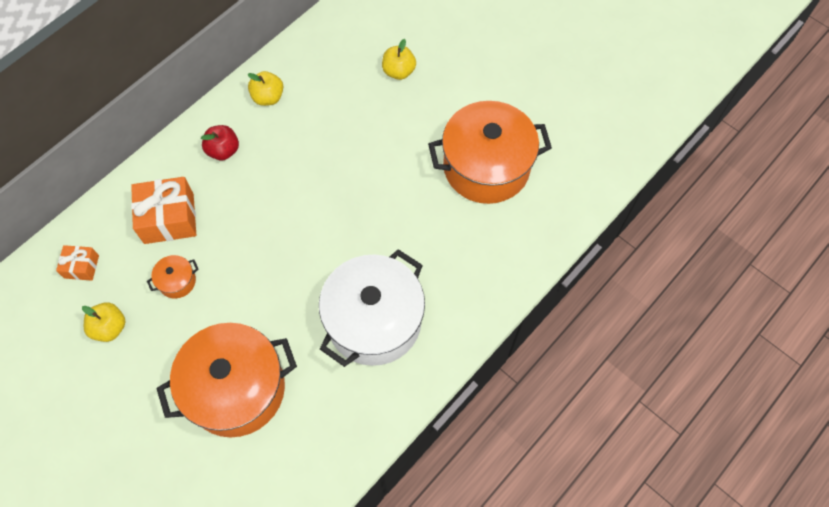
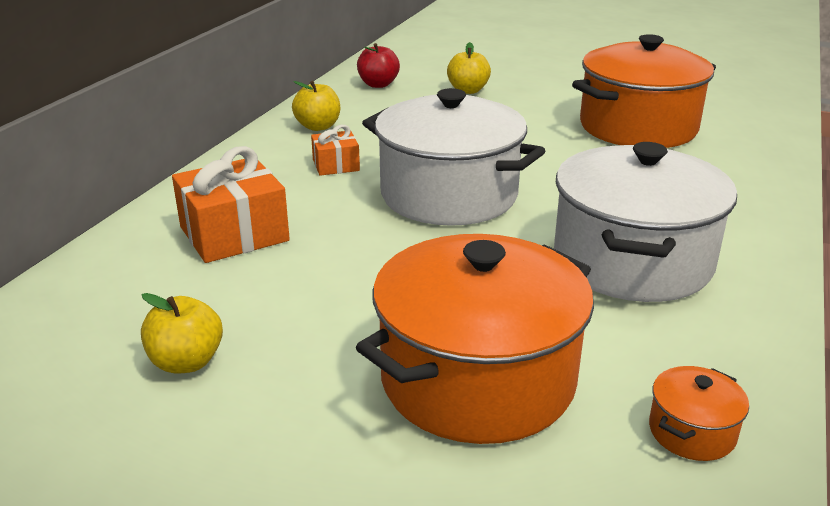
camera: 20 degrees left, 35 degrees down
orange gift [56,245,99,281] -> orange gift moved to [311,125,360,176]
orange pot [147,255,198,298] -> orange pot moved to [649,366,749,461]
red apple [201,125,239,160] -> red apple moved to [357,43,400,88]
none -> white pot [362,88,545,226]

